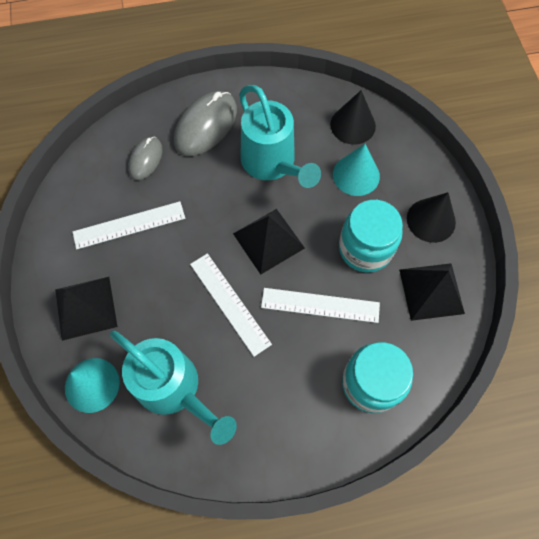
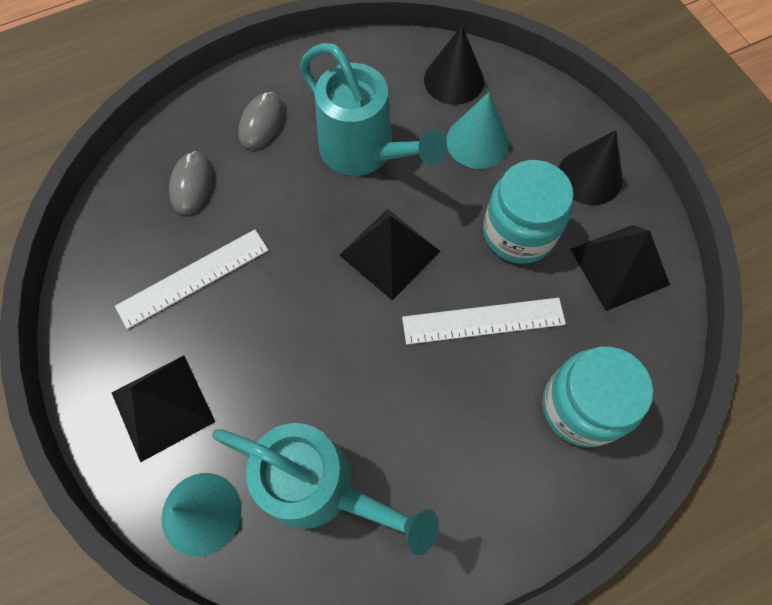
camera: 15 degrees left, 0 degrees up
grey mouse [174,91,237,156] -> grey mouse [238,92,284,149], size x0.60
white ruler [190,253,272,357] -> none

